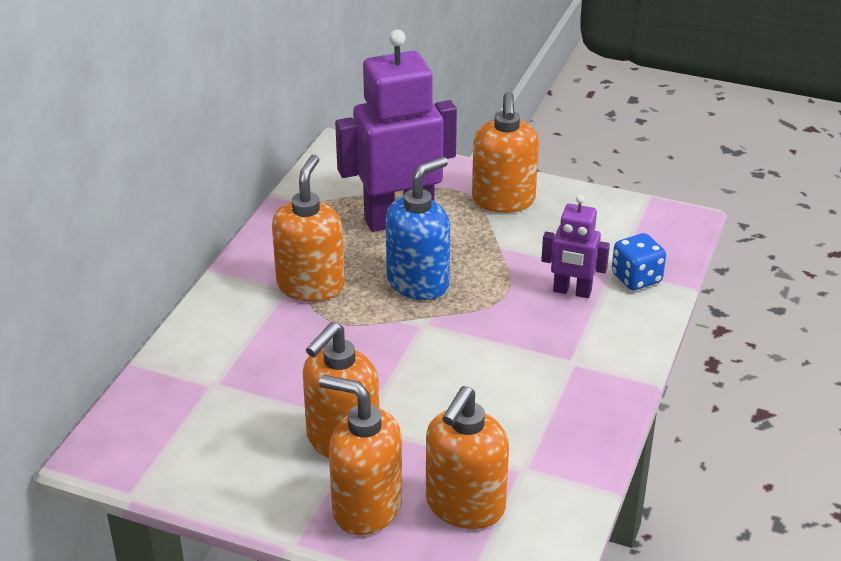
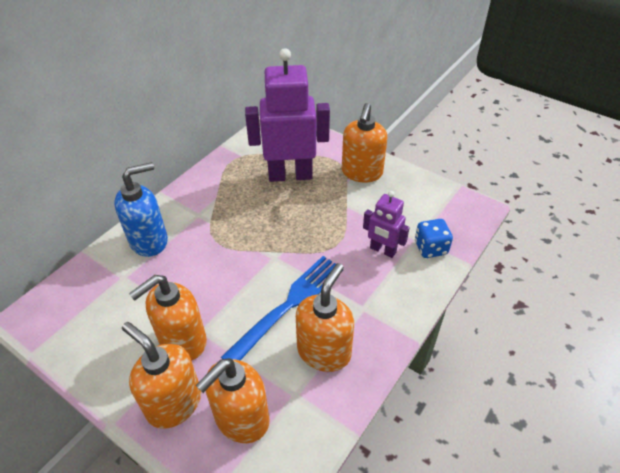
camera: 15 degrees right, 10 degrees up
orange soap dispenser [272,154,345,302] -> orange soap dispenser moved to [296,263,354,372]
blue soap dispenser [386,156,450,300] -> blue soap dispenser moved to [114,162,168,257]
none -> blue fork [221,256,336,361]

